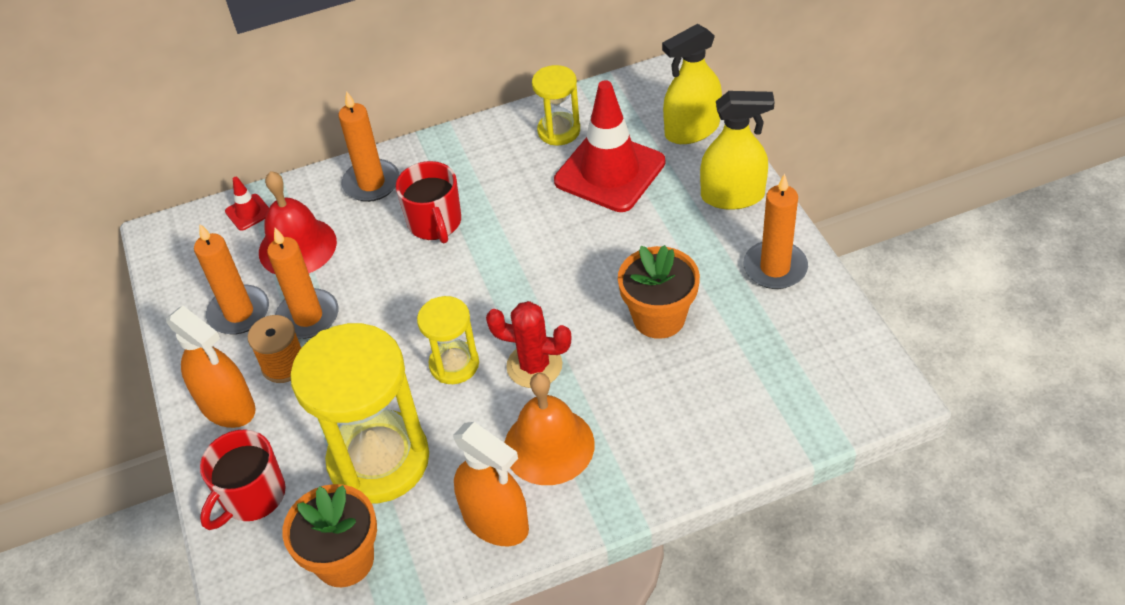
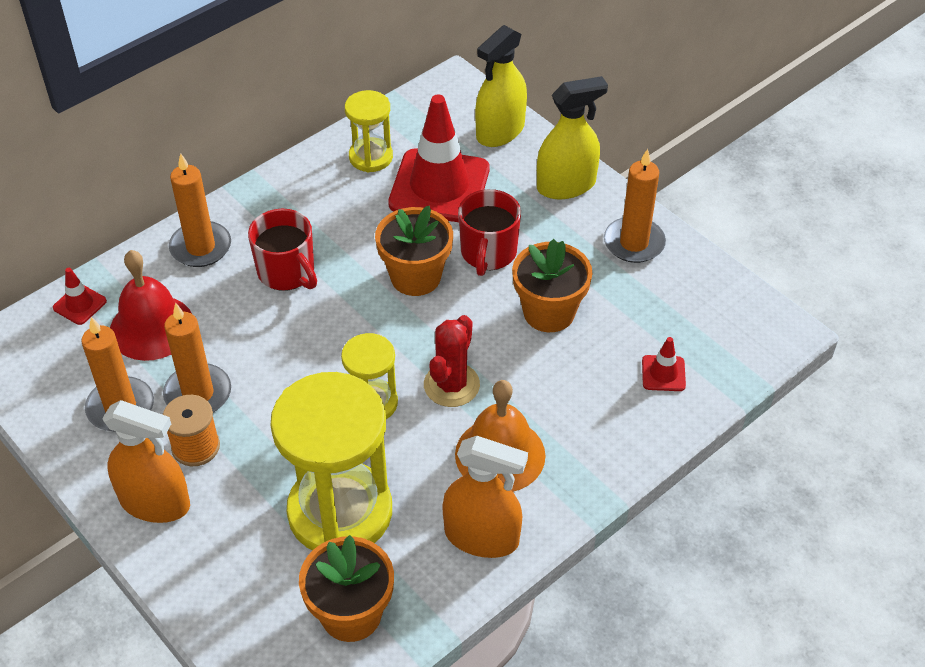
camera: 25 degrees left, 0 degrees up
red mug [200,429,286,530] -> red mug moved to [458,189,521,276]
red cactus [486,301,571,388] -> red cactus turned 60 degrees counterclockwise [424,315,480,407]
none -> orange flower pot [375,206,453,296]
none -> red traffic cone [642,337,686,391]

